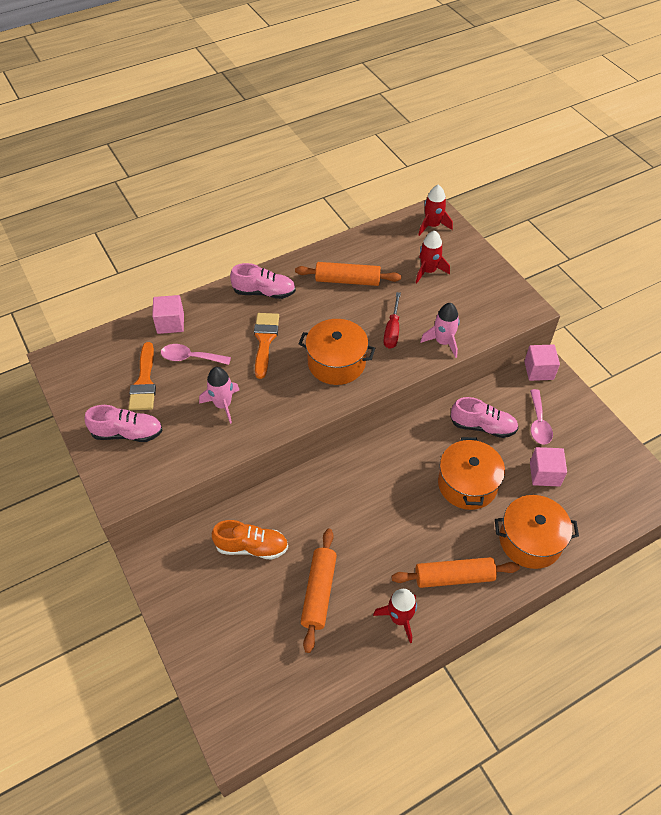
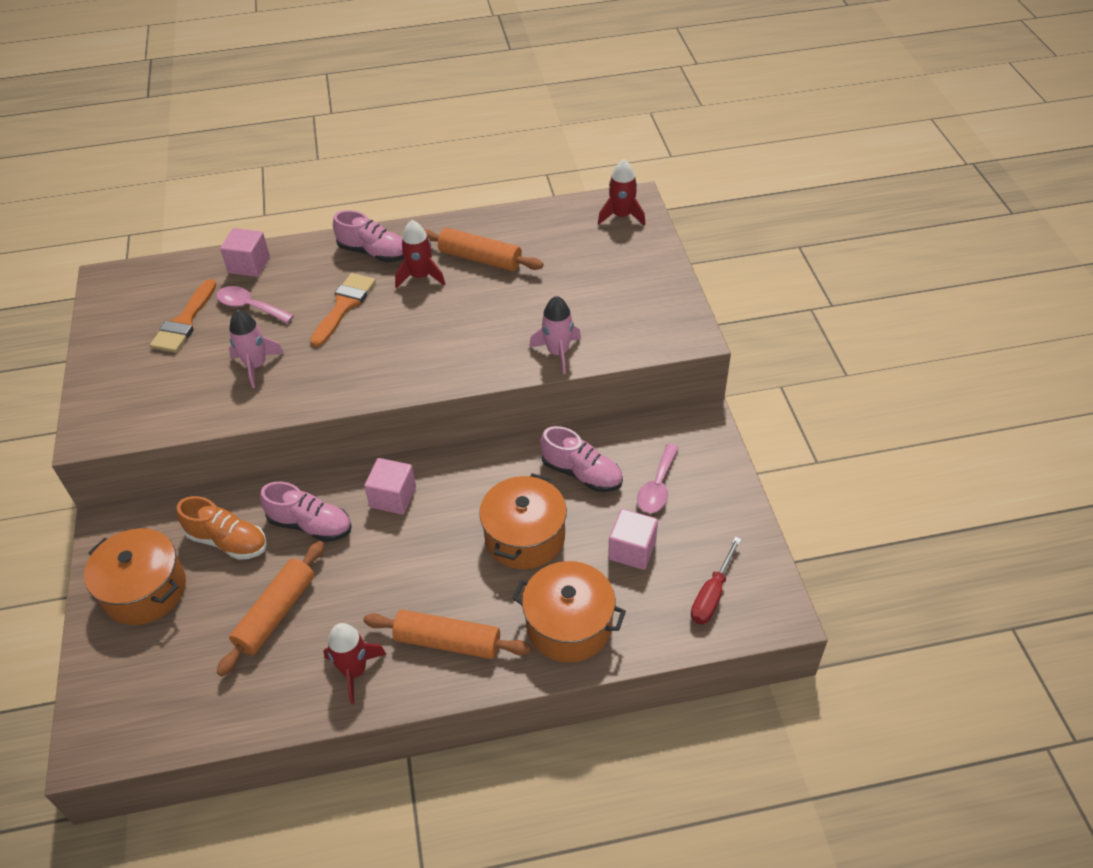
camera: 20 degrees right, 5 degrees down
pink shoe [85,405,163,442] -> pink shoe moved to [260,482,352,542]
orange pot [299,319,375,385] -> orange pot moved to [84,528,186,625]
red screwdriver [383,292,401,349] -> red screwdriver moved to [691,537,742,624]
red rocket [416,230,450,283] -> red rocket moved to [395,220,445,288]
pink cube [524,344,560,381] -> pink cube moved to [364,458,416,515]

